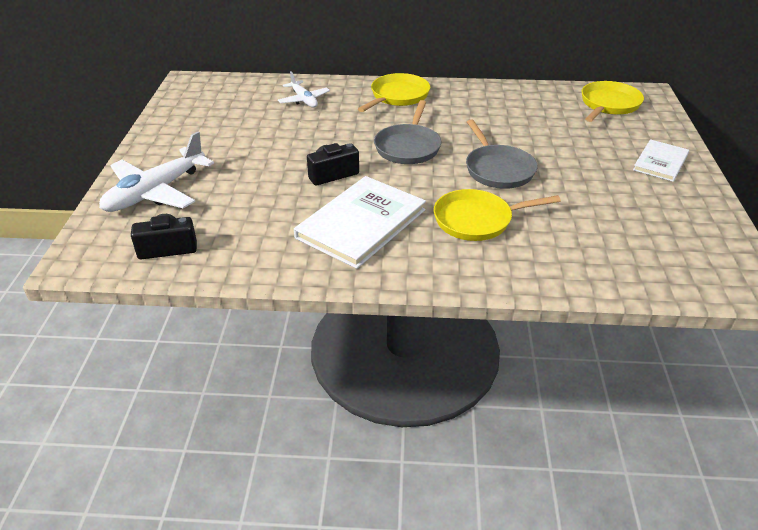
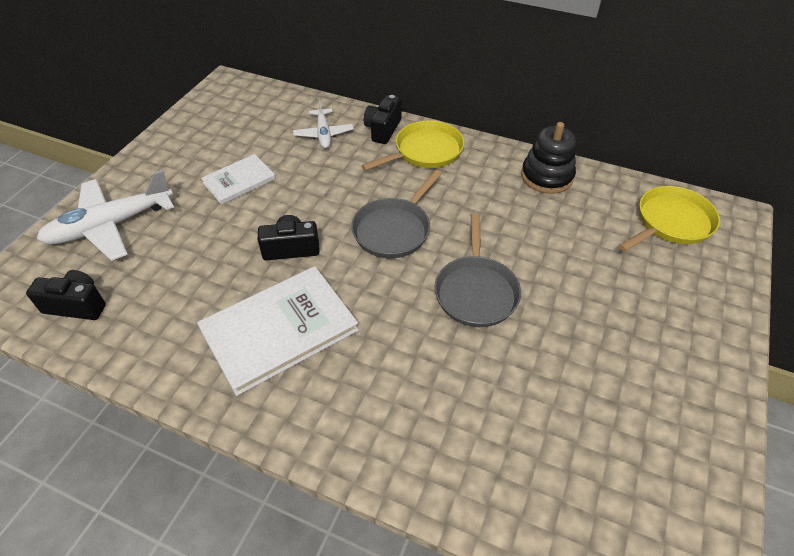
camera: 20 degrees right, 10 degrees up
yellow pan [434,189,561,241] -> none
white book [633,139,689,182] -> white book moved to [201,154,276,205]
none -> black camera [364,95,402,144]
none -> black stacking toy [521,122,576,194]

